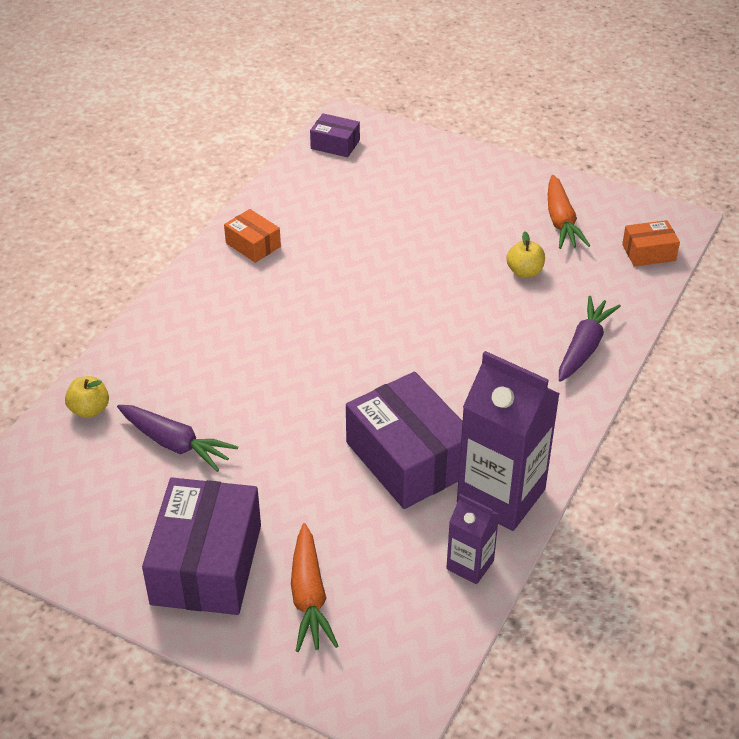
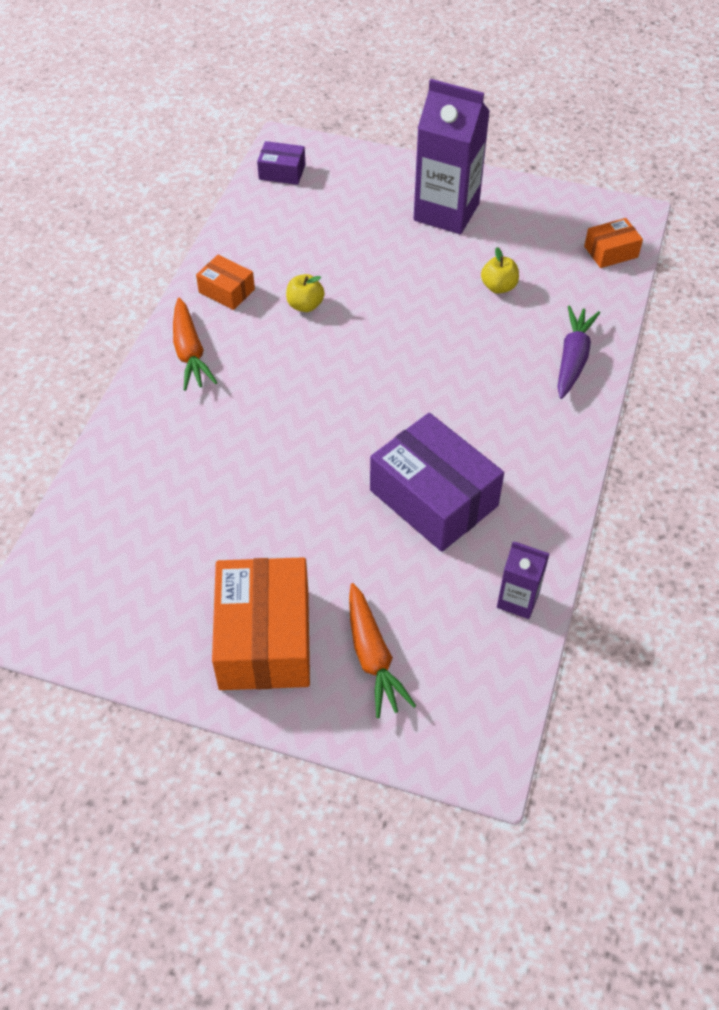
camera: 10 degrees left, 10 degrees up
yellow apple [65,376,109,418] -> yellow apple moved to [286,274,325,312]
purple carrot [117,405,238,472] -> none
purple box [142,478,261,615] -> orange box [212,557,310,690]
purple carton [457,351,560,531] -> purple carton moved to [414,79,490,234]
orange carrot [548,175,590,249] -> orange carrot moved to [173,298,218,391]

